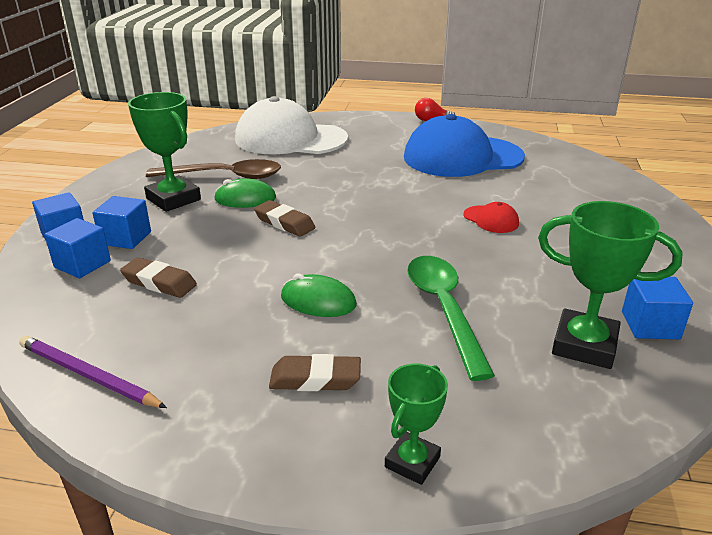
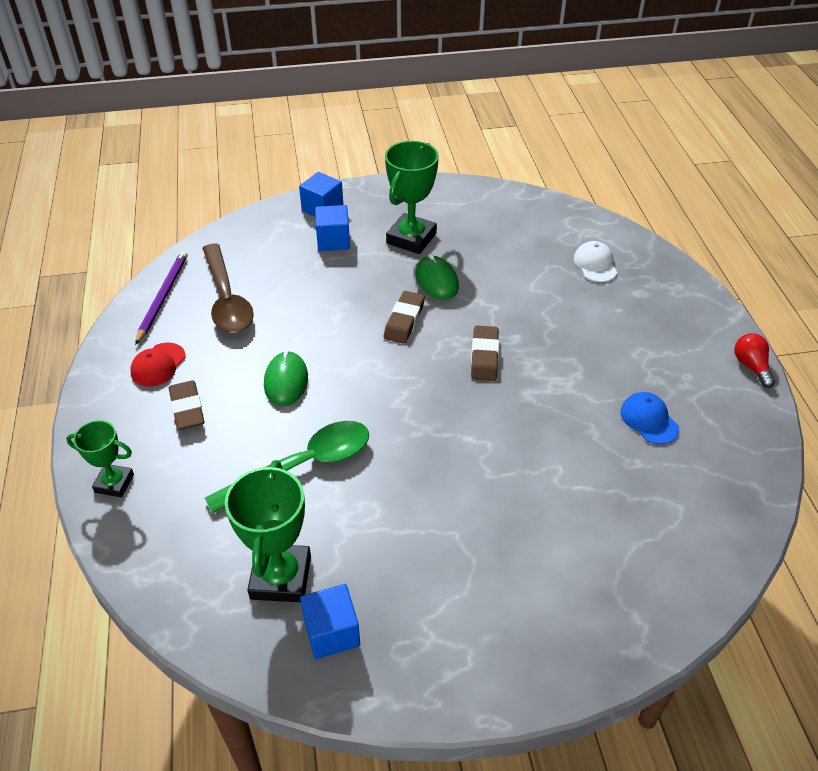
camera: 70 degrees right, 15 degrees up
blue cube [44,218,111,278] -> none
brown eraser [120,257,197,298] -> brown eraser moved to [471,326,499,381]
brown spoon [146,159,281,179] -> brown spoon moved to [202,243,254,333]
white cap [235,96,348,154] -> white cap [574,241,617,282], size x0.40
blue cap [404,114,525,177] -> blue cap [621,392,679,444], size x0.40
red cap [464,202,519,233] -> red cap moved to [130,342,186,387]

